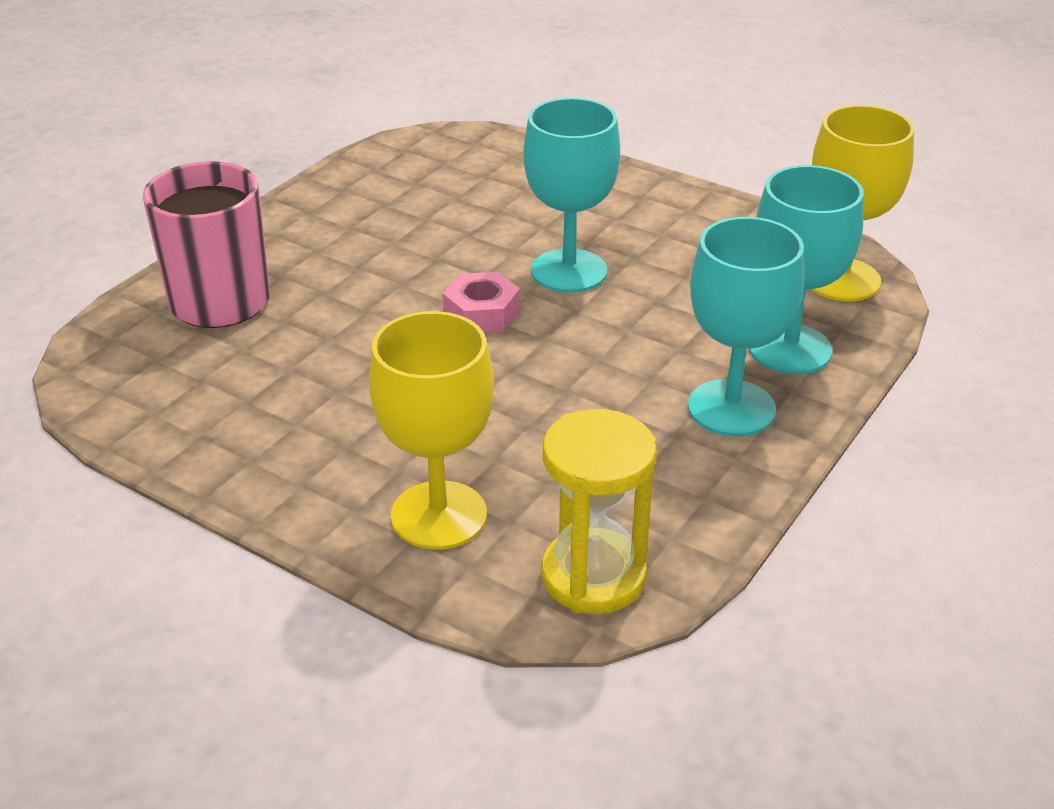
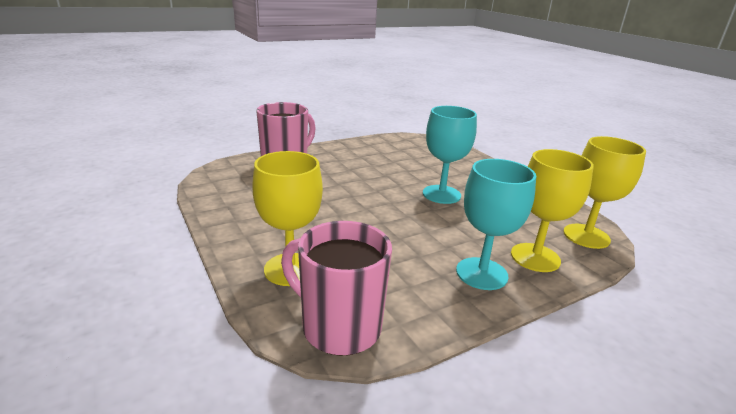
camera: 25 degrees right, 10 degrees down
pink nut [443,272,520,333] -> none
yellow hourglass [542,409,657,614] -> pink mug [281,221,392,356]
turquoise goblet [749,165,864,374] -> yellow goblet [511,149,594,272]

